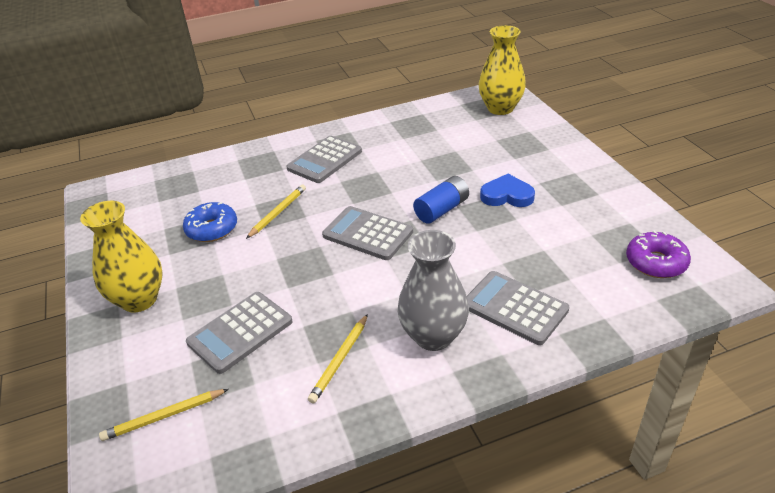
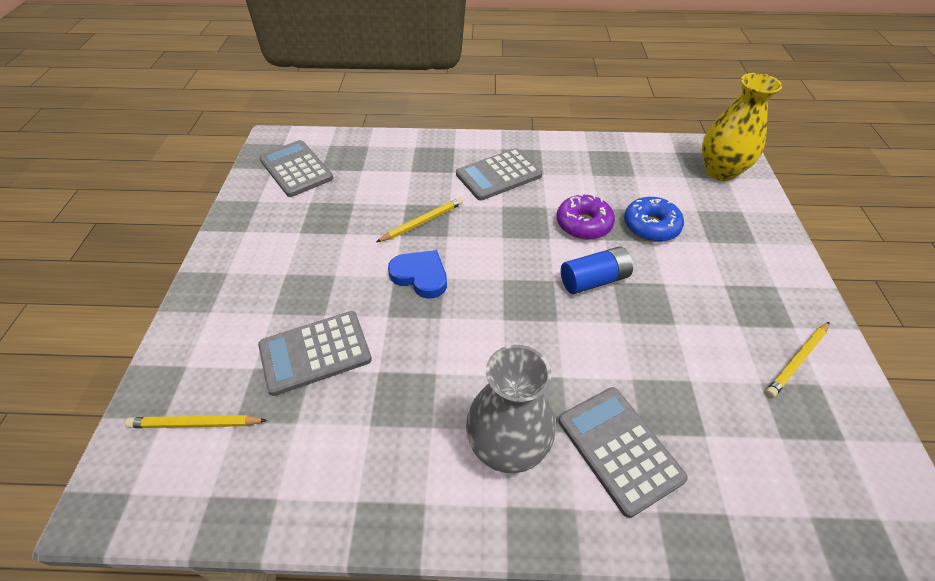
camera: 20 degrees right, 10 degrees up
yellow vase [80,201,163,312] -> none
blue donut [183,202,237,242] -> blue donut moved to [624,197,684,242]
yellow pencil [308,314,368,404] -> yellow pencil moved to [766,322,829,398]
grey calculator [322,206,413,260] -> grey calculator moved to [259,140,333,197]
blue heart [480,174,535,207] -> blue heart moved to [388,250,447,299]
purple donut [626,231,691,278] -> purple donut moved to [557,194,615,240]

